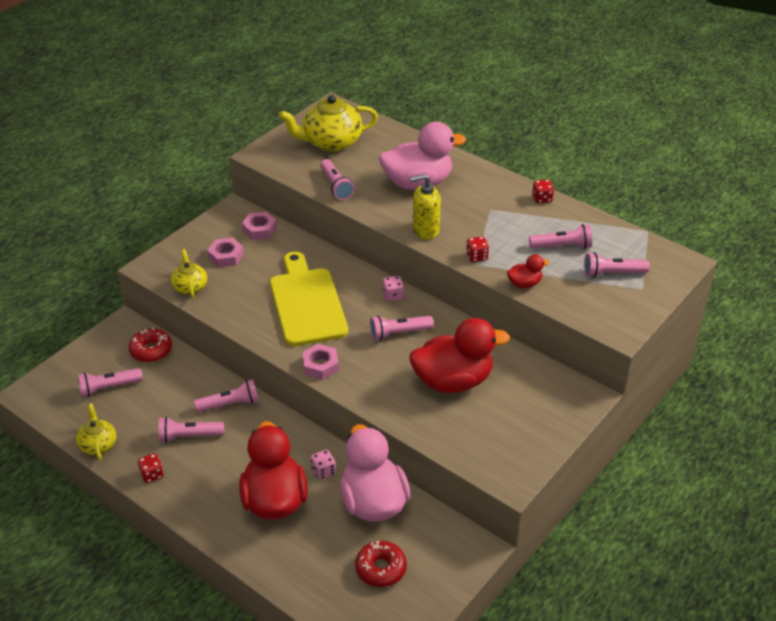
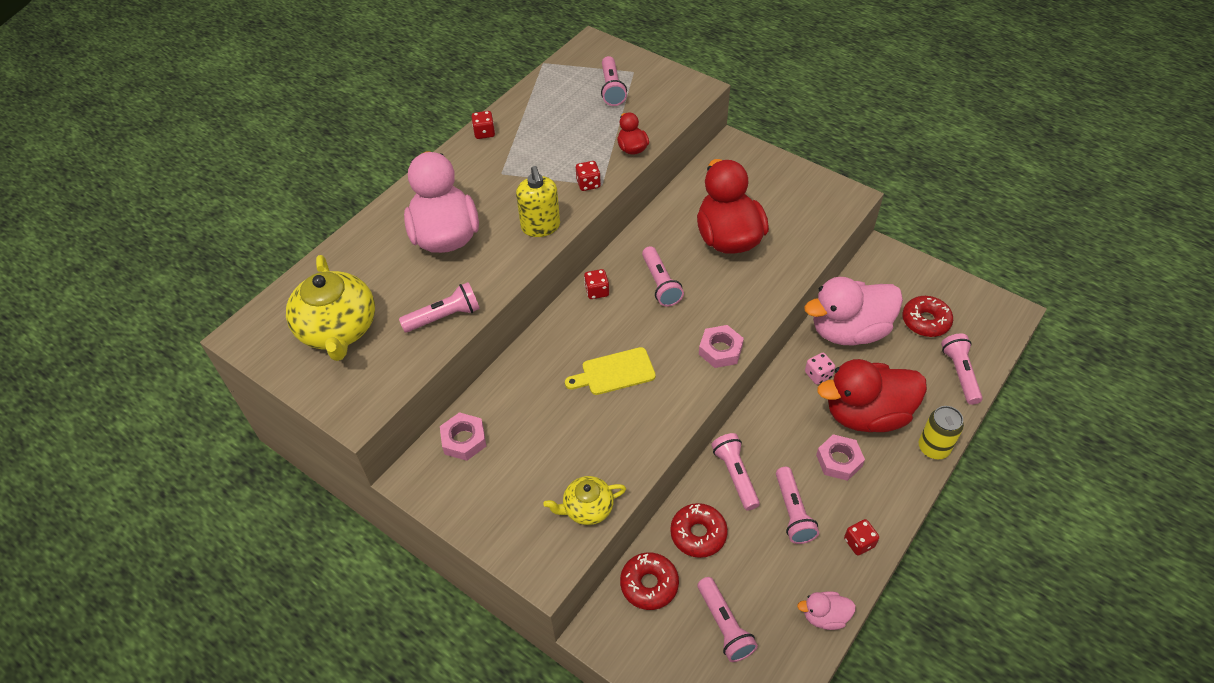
camera: 90 degrees left, 10 degrees up
yellow teapot [76,403,116,461] -> pink duck [797,591,856,630]
pink nut [207,238,244,267] -> pink nut moved to [816,434,865,481]
yellow cutting board [270,251,348,346] -> yellow cutting board [565,347,656,395], size x0.53
pink dice [383,276,404,301] -> red dice [584,269,609,299]
pink flashlight [529,224,592,249] -> pink flashlight moved to [941,334,983,405]
none -> red donut [670,503,728,558]
none -> yellow can [919,406,964,459]

